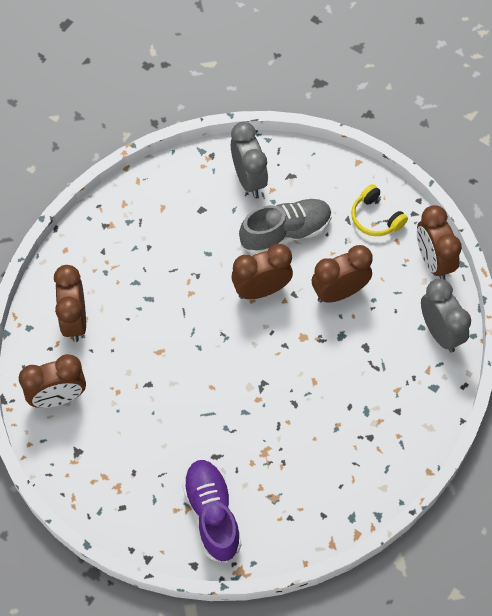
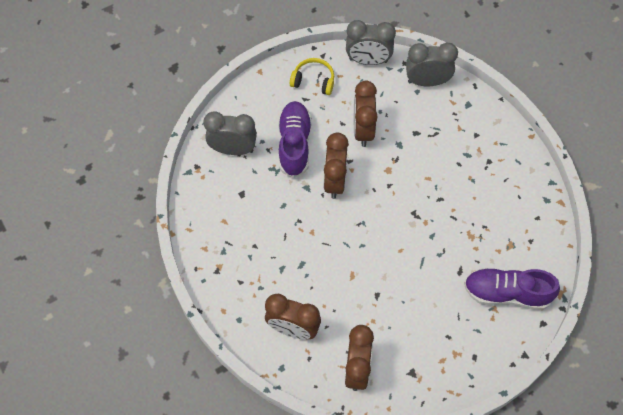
camera: 65 degrees left, 0 degrees up
grey shoe [239,199,332,255] -> purple shoe [278,101,312,178]
yellow headphones [351,184,408,236] -> yellow headphones turned 150 degrees counterclockwise [290,58,334,95]
brown clock [417,205,462,280] -> grey clock [346,20,396,65]

